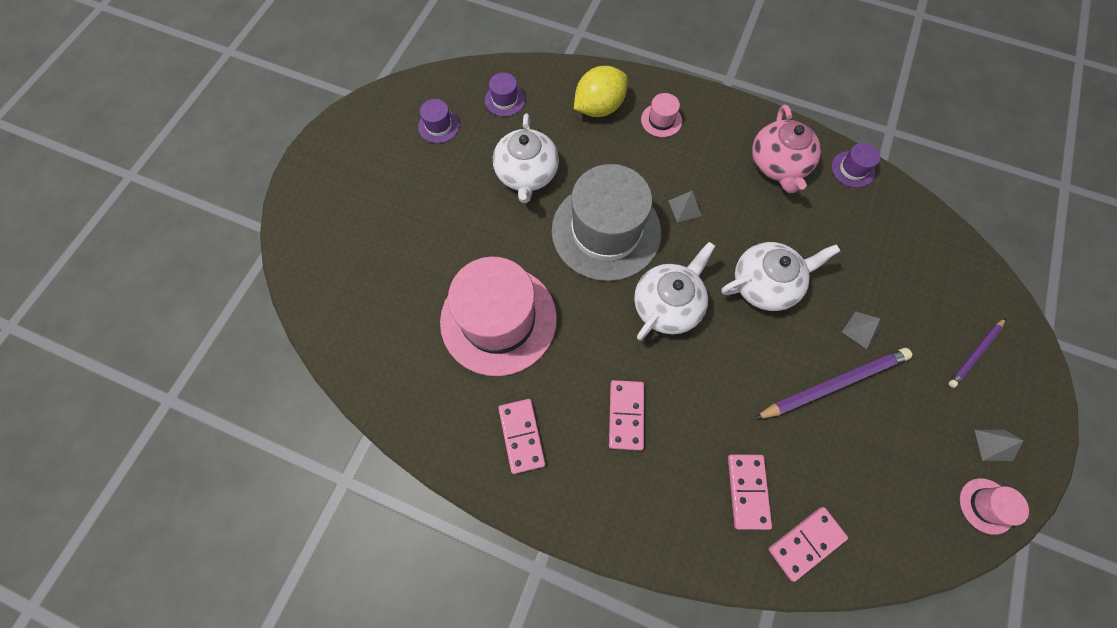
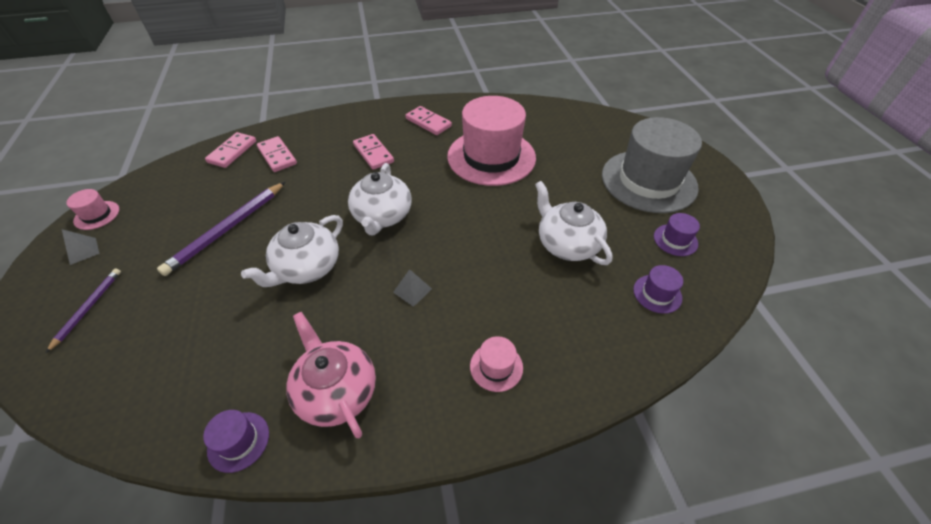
camera: 145 degrees right, 20 degrees down
grey hat [552,164,661,281] -> grey hat moved to [602,117,702,213]
yellow lemon [574,66,628,117] -> none
grey pyramid [842,311,881,349] -> none

